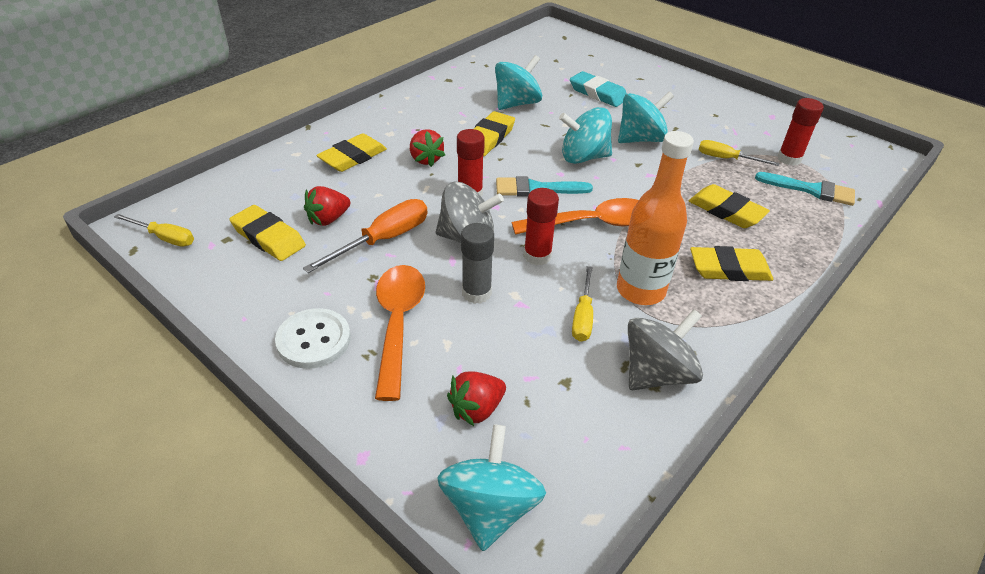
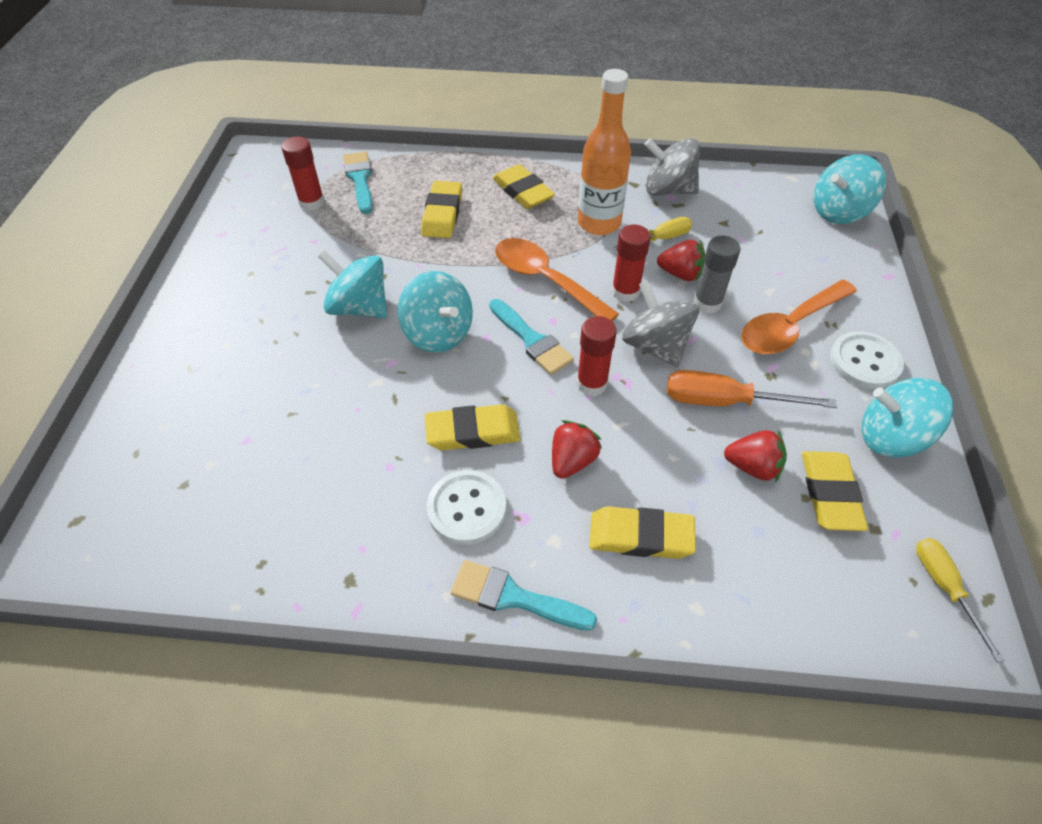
camera: 125 degrees left, 10 degrees up
red strawberry [447,371,506,426] -> red strawberry moved to [657,240,705,281]
turquoise spinning top [495,55,542,110] -> turquoise spinning top moved to [862,378,953,458]
turquoise eraser [570,71,627,107] -> none
yellow screwdriver [699,140,780,166] -> none
none -> white button [427,470,506,545]
none -> turquoise brush [451,560,597,631]

